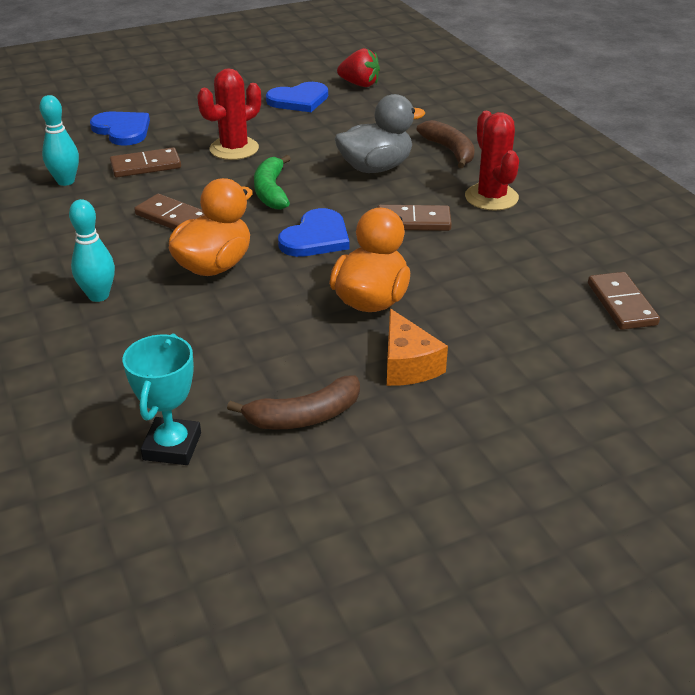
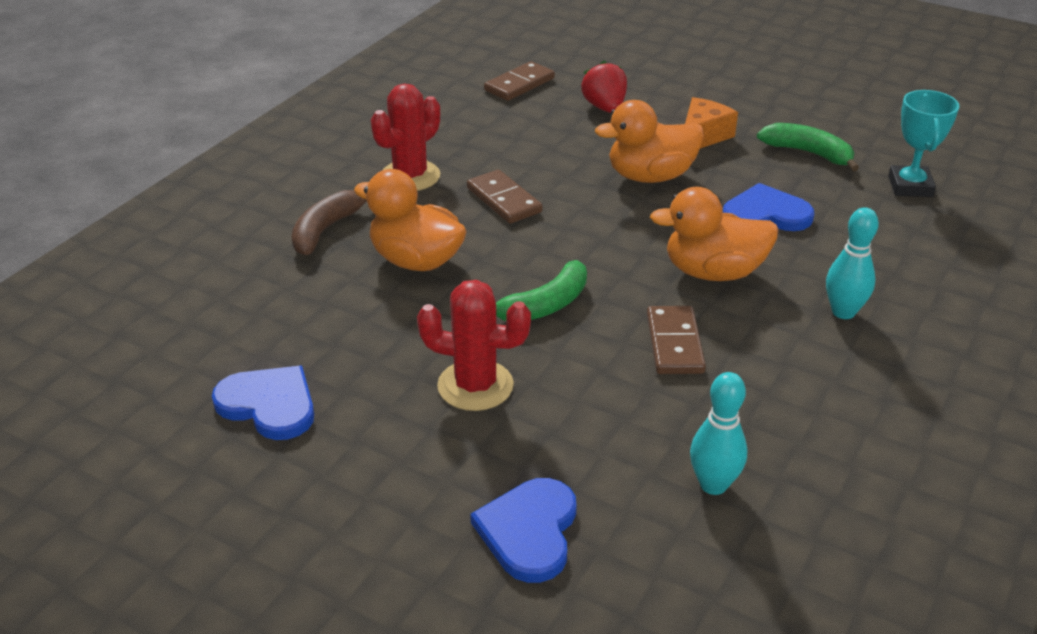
camera: 125 degrees left, 0 degrees up
brown domino [110,147,181,177] -> none
turquoise trophy [123,333,201,465] -> turquoise trophy turned 60 degrees counterclockwise [888,90,960,197]
brown banana [227,375,360,430] -> green banana [757,123,859,171]
blue heart [278,208,350,257] -> blue heart moved to [723,183,814,231]
grey duck [335,94,425,173] -> orange duck [354,169,467,271]
red strawberry [337,48,380,87] -> red strawberry moved to [581,60,627,113]

